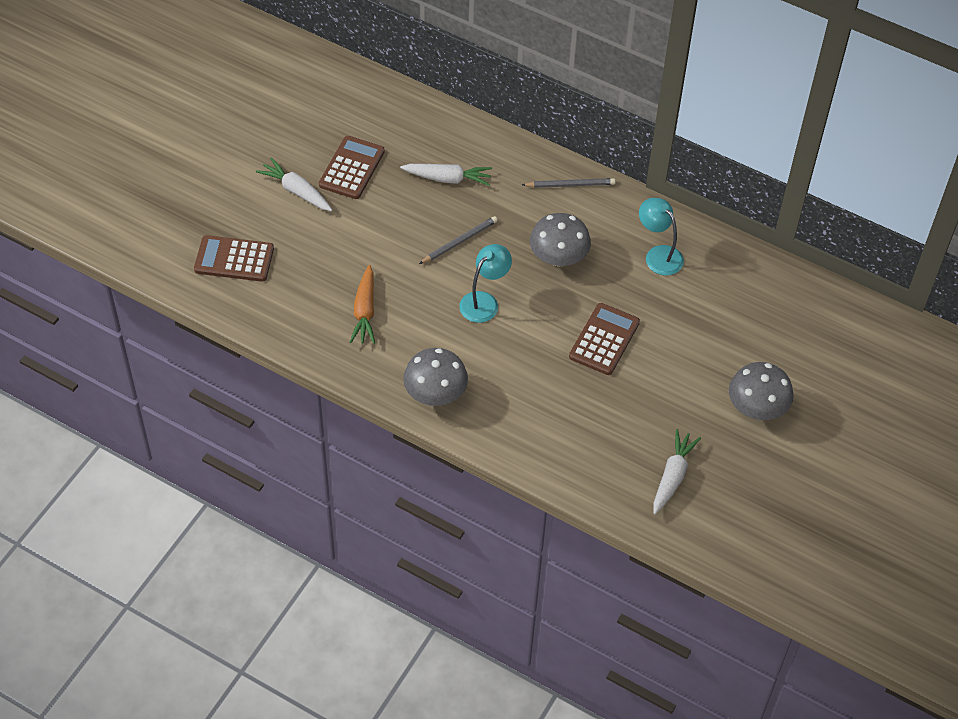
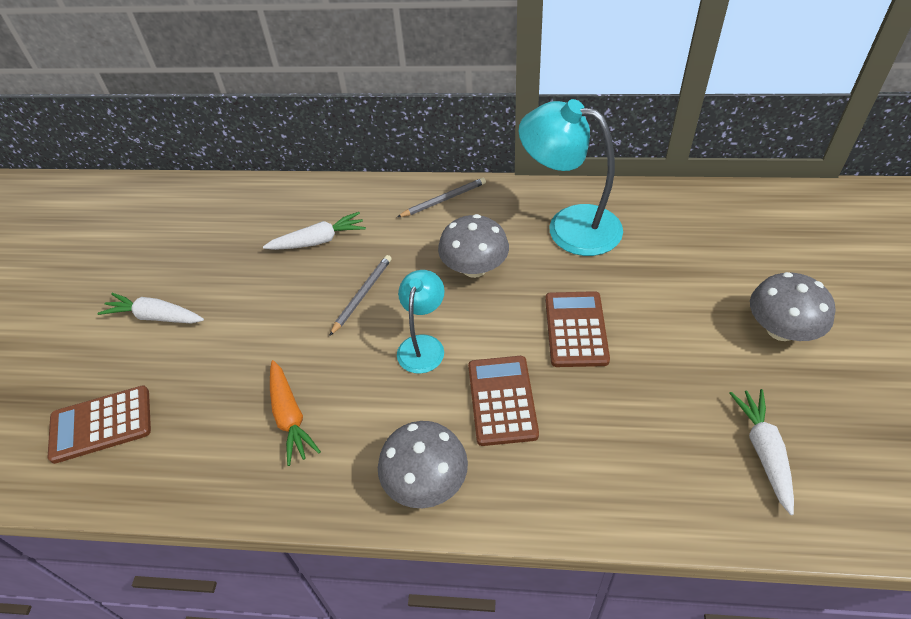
camera: 20 degrees left, 5 degrees down
brown calculator [319,136,385,199] -> brown calculator moved to [468,356,539,446]
turquoise lamp [639,198,684,275] -> turquoise lamp [519,99,623,256], size x1.74

